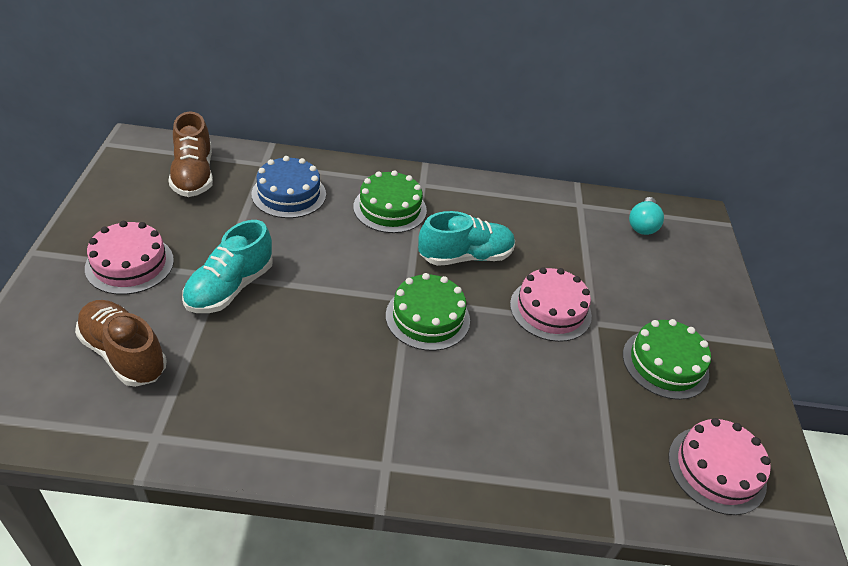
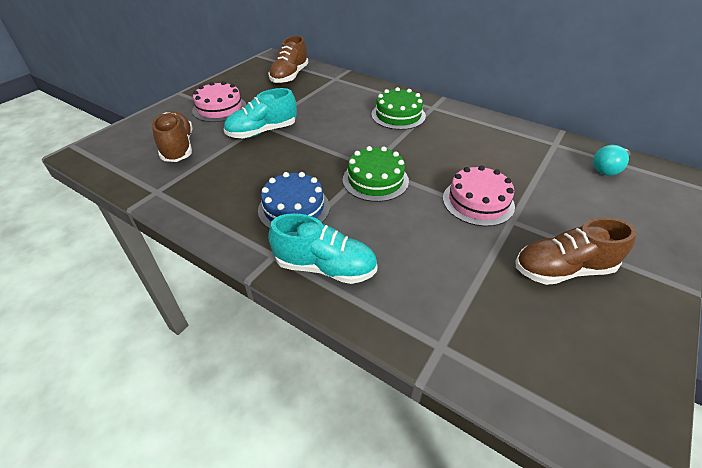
camera: 35 degrees right, 0 degrees up
blue cake [252,156,326,218] -> blue cake moved to [258,172,330,229]
turquoise shoe [418,211,515,266] -> turquoise shoe moved to [268,213,377,284]
green cake [623,319,711,400] -> brown shoe [516,217,636,285]
pink cake [668,418,771,515] -> none

